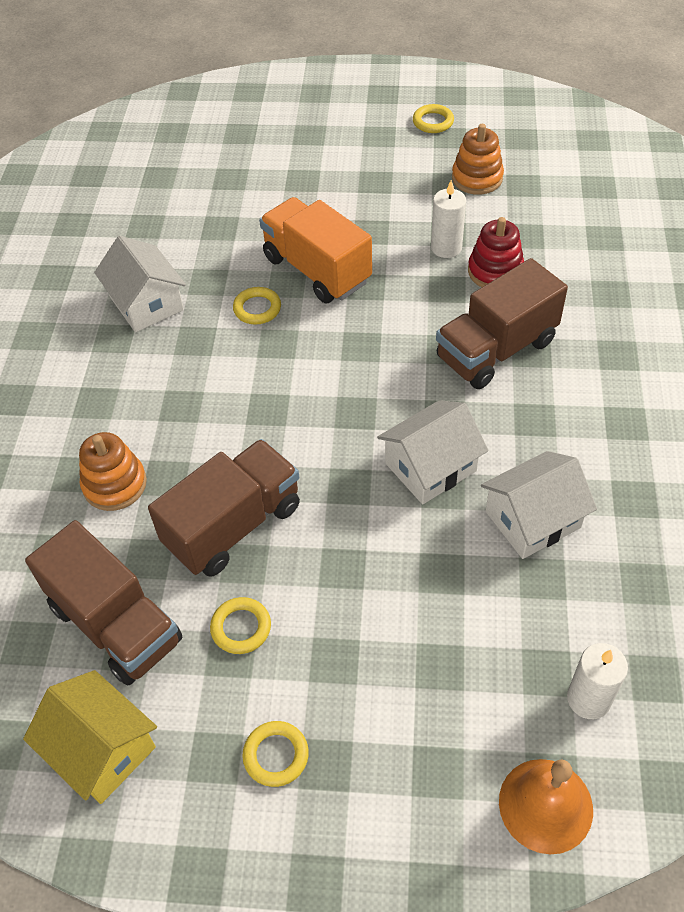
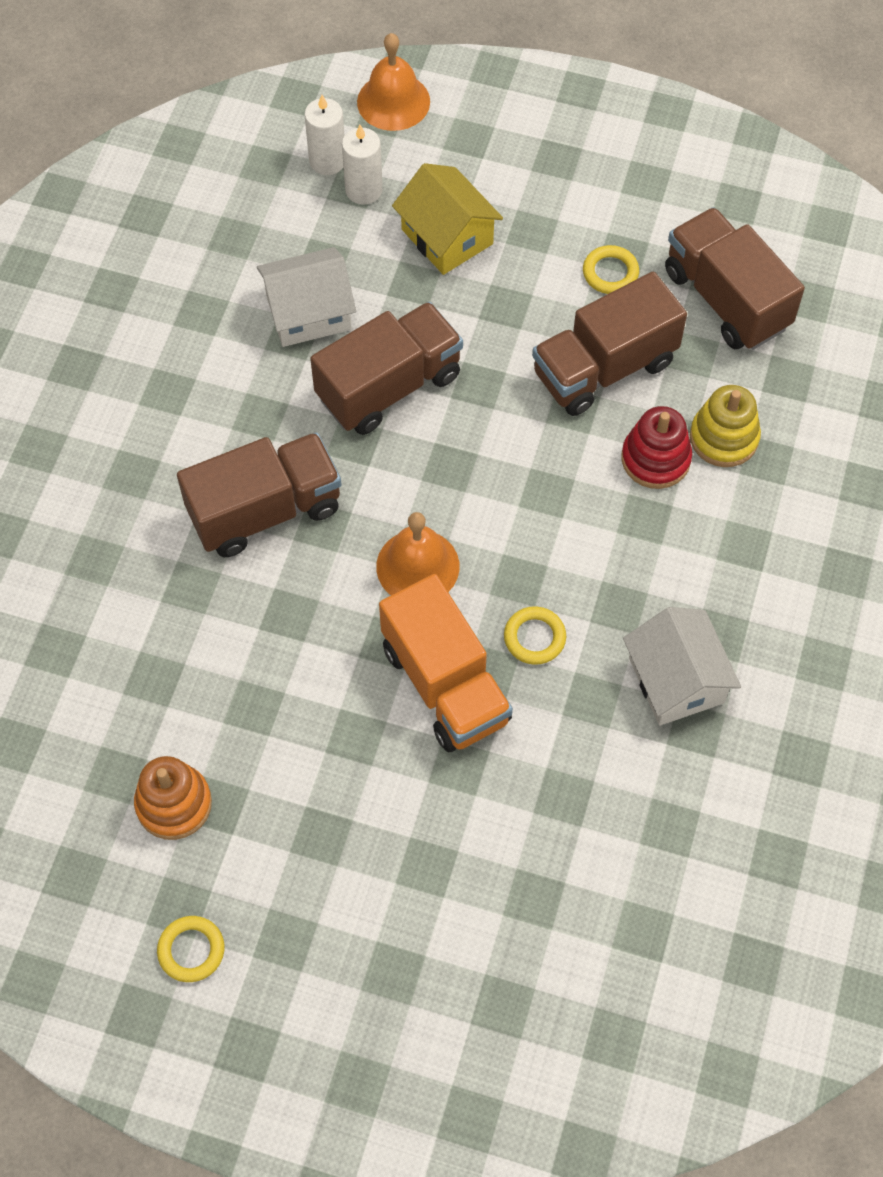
camera: 170 degrees left, 10 degrees up
yellow house [23,670,157,804] -> yellow house moved to [392,163,503,275]
orange stacking toy [79,432,147,511] -> yellow stacking toy [690,385,761,467]
yellow ring [242,721,309,787] -> none
white house [377,400,489,504] -> brown truck [310,302,463,435]
white candle [431,180,466,258] -> white candle moved to [342,125,383,205]
red stacking toy [468,217,524,287] -> red stacking toy moved to [622,406,692,489]
none -> orange bell [376,512,460,595]

